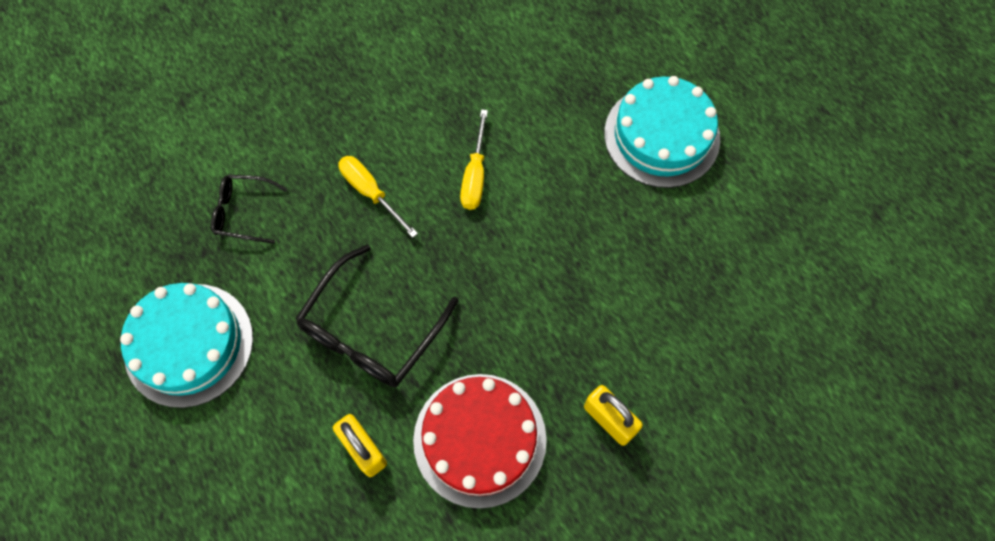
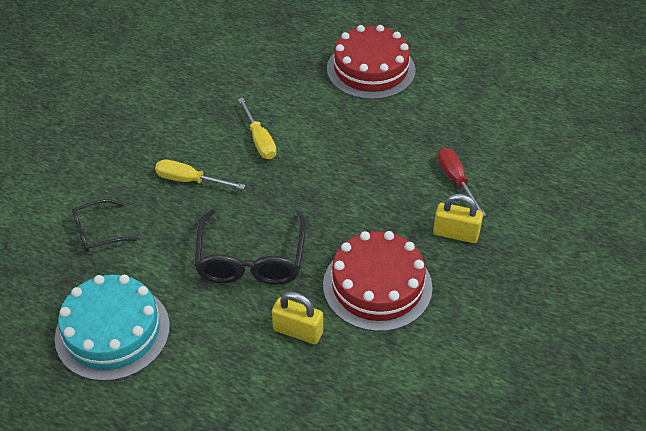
camera: 30 degrees left, 20 degrees down
turquoise cake [604,76,720,188] -> red cake [327,25,416,99]
none -> red screwdriver [438,148,486,216]

